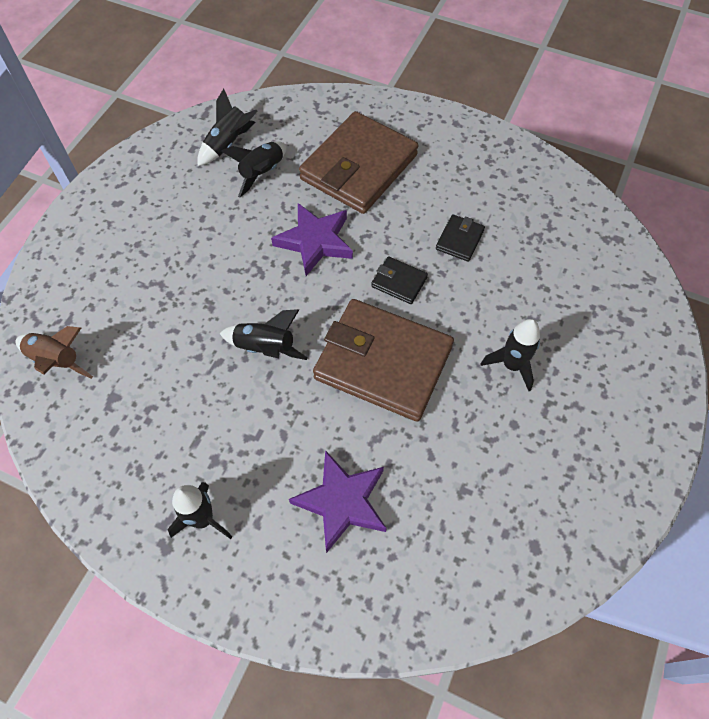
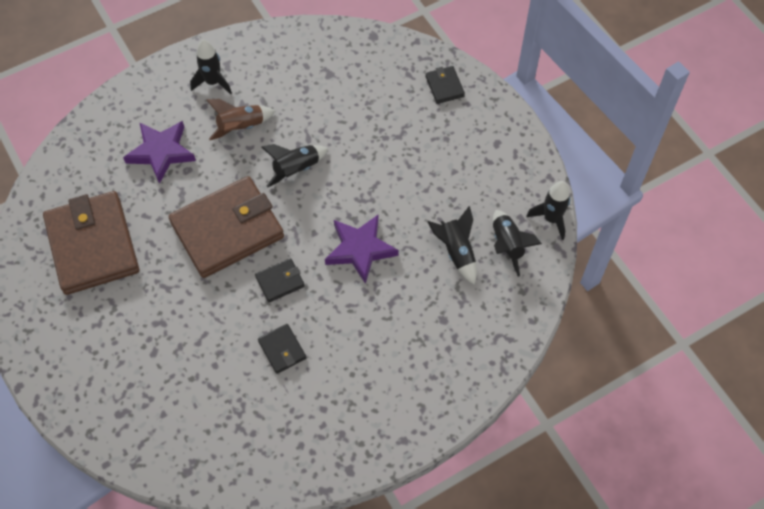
camera: 125 degrees right, 0 degrees up
brown rocket [16,326,93,379] -> brown rocket moved to [207,99,275,140]
brown wallet [299,111,418,214] -> brown wallet moved to [43,191,139,295]
black rocket [481,319,540,391] -> black rocket moved to [526,181,570,240]
none -> black wallet [425,66,465,104]

